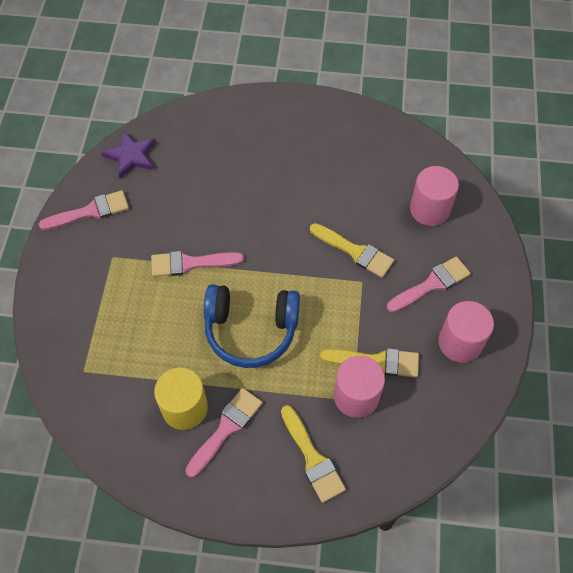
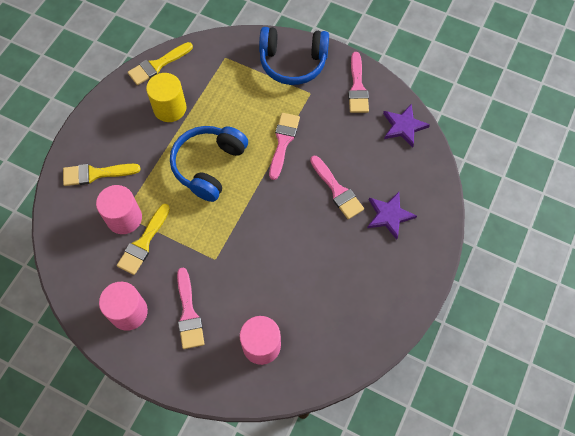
camera: 110 degrees right, 5 degrees up
pink brush [185,388,263,477] -> pink brush moved to [310,156,364,219]
yellow brush [310,223,394,278] -> yellow brush moved to [128,42,193,85]
none -> blue headphones [259,27,329,85]
none -> purple star [367,192,417,240]

